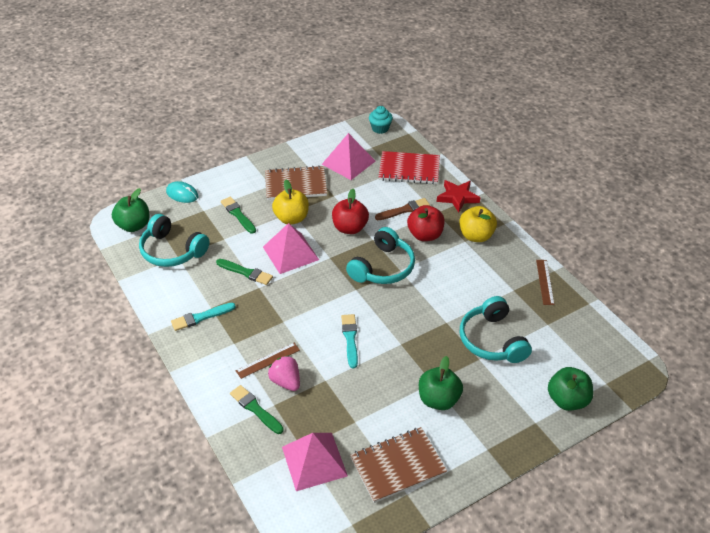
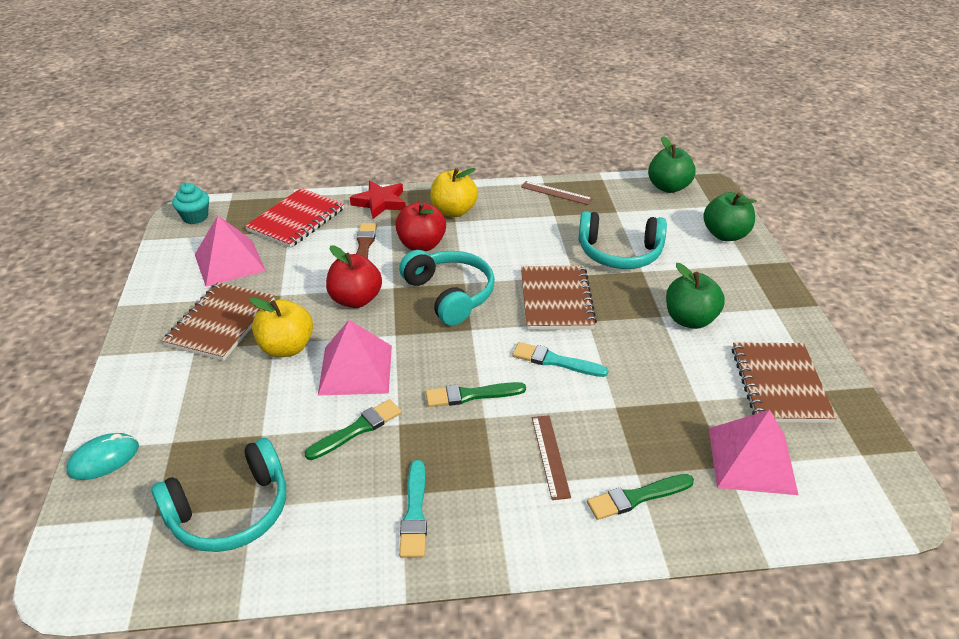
camera: 65 degrees left, 5 degrees down
green apple [112,188,150,232] -> green apple moved to [648,136,696,193]
green brush [221,197,256,233] -> green brush moved to [426,382,526,407]
pink strawberry [268,355,300,391] -> none
none -> brown notebook [521,266,597,330]

